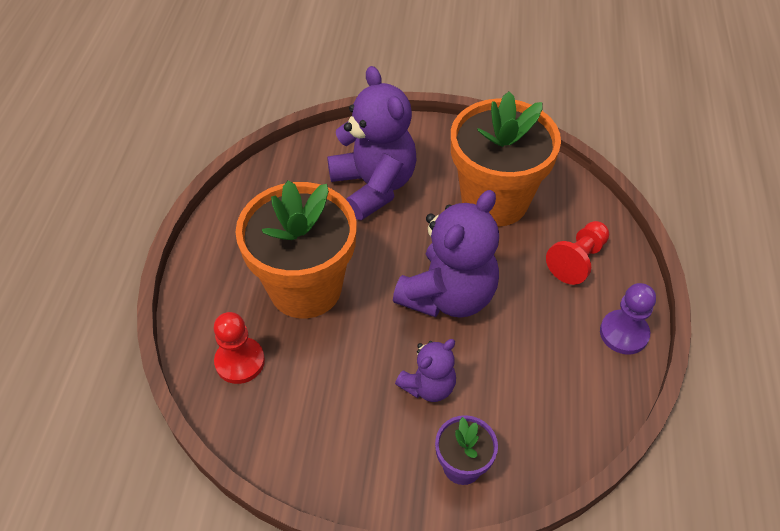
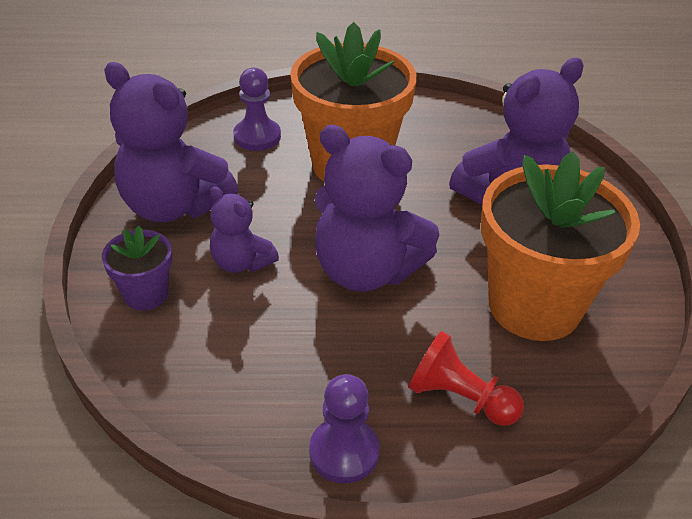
camera: 80 degrees right, 10 degrees down
red pawn [214,312,265,384] -> purple pawn [233,68,281,151]
none -> purple teddy bear [104,62,238,223]

